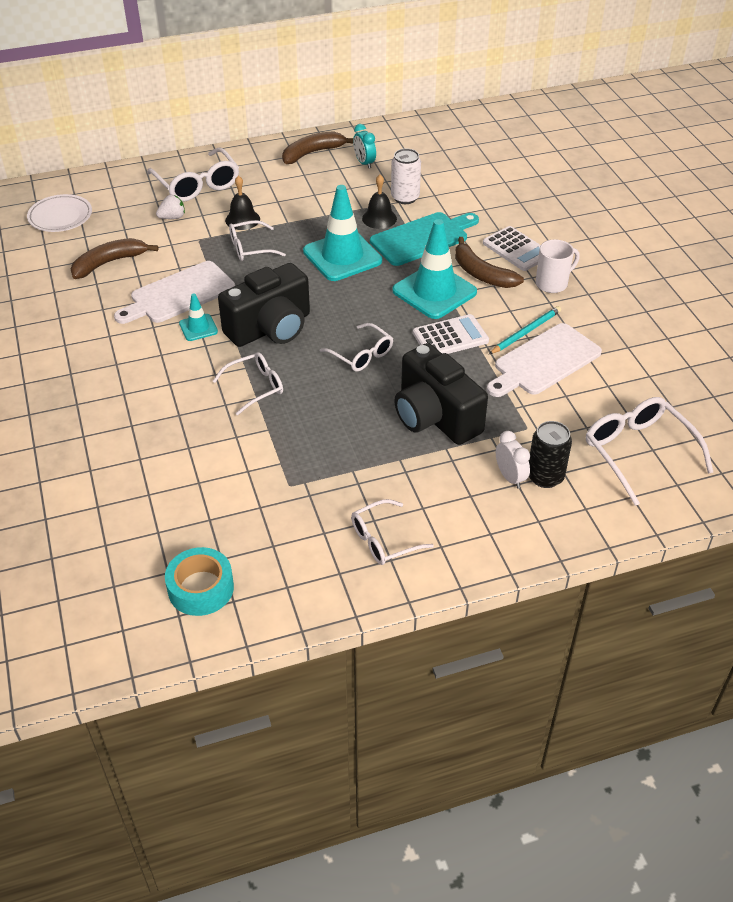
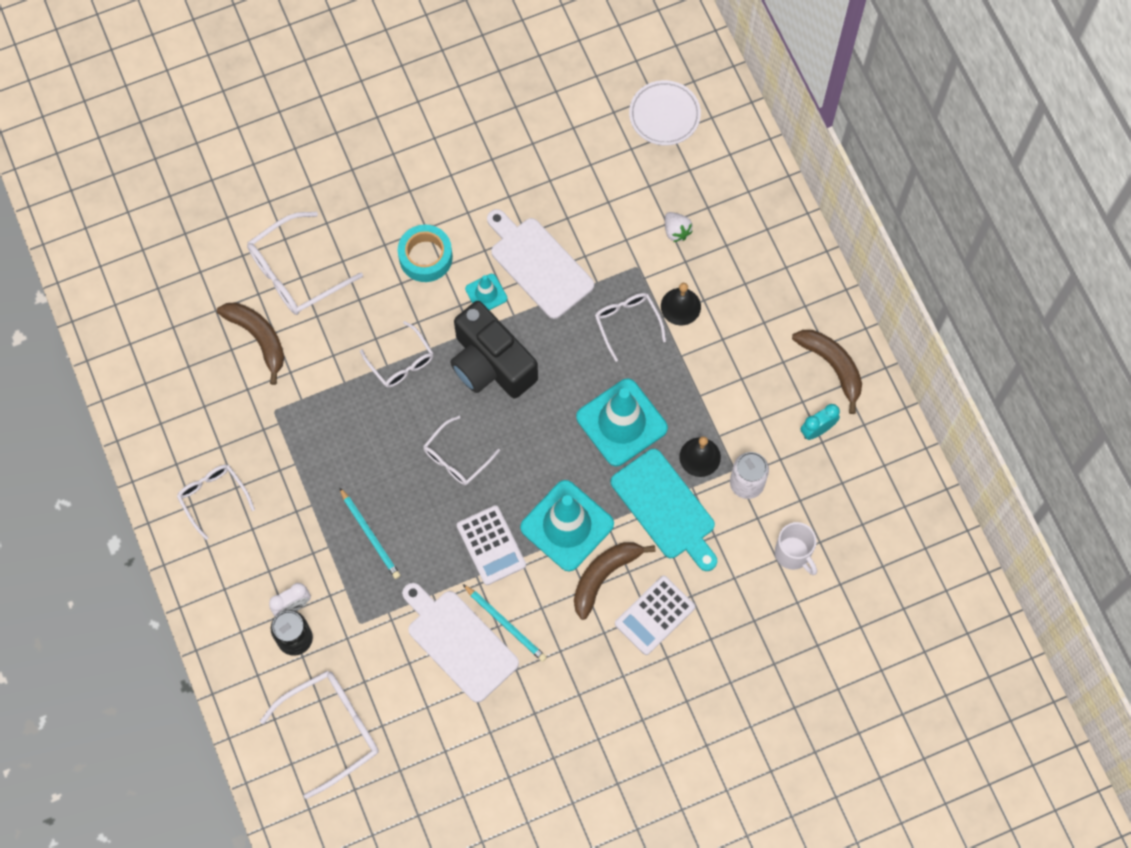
camera: 85 degrees right, 25 degrees up
brown banana [71,238,158,279] -> brown banana moved to [217,302,284,385]
white glasses [147,148,239,202] -> white glasses moved to [247,212,363,315]
turquoise tape [165,547,234,616] -> turquoise tape moved to [398,225,453,282]
black camera [394,343,488,445] -> turquoise pencil [339,487,401,579]
white mug [536,240,580,293] -> white mug moved to [775,522,817,575]

